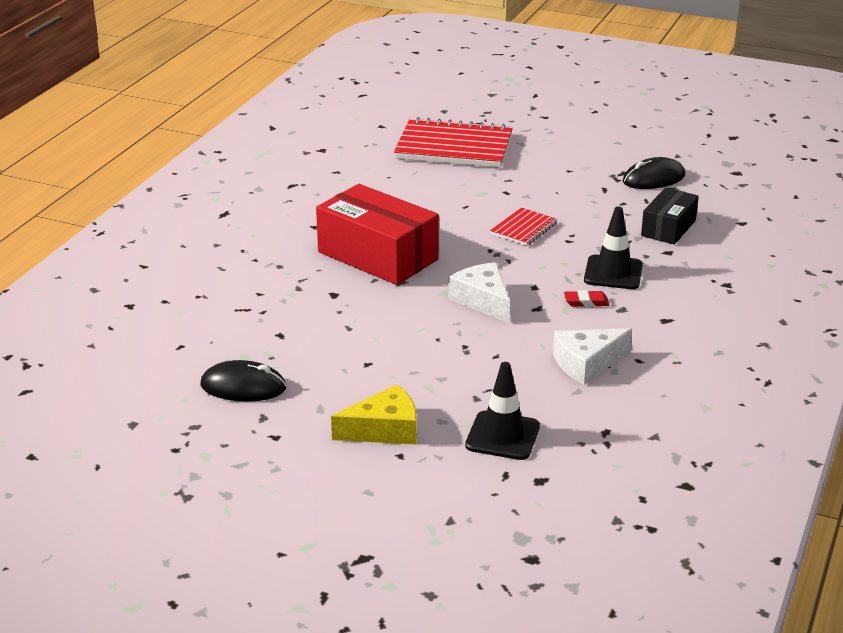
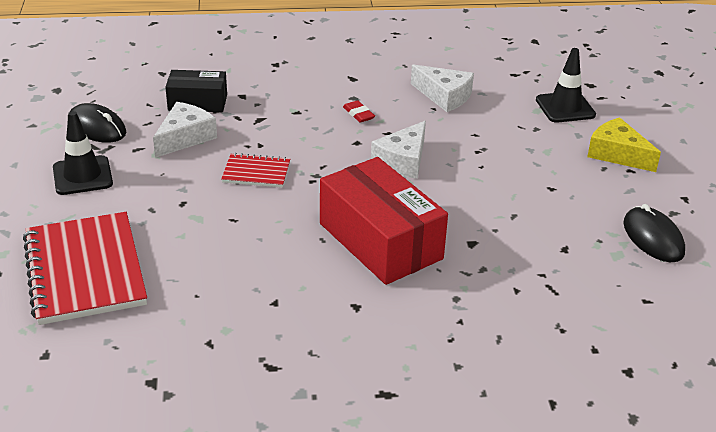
camera: 120 degrees left, 5 degrees up
red box [316,184,439,285] -> red box turned 45 degrees counterclockwise [320,157,448,285]
black traffic cone [584,207,643,289] -> black traffic cone moved to [53,111,113,195]
none -> white cheese [153,102,217,158]

